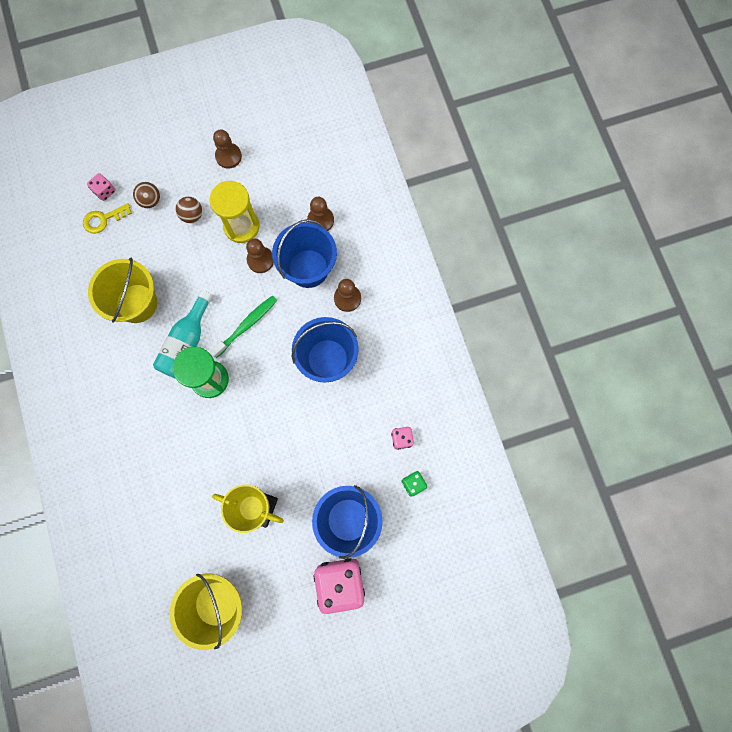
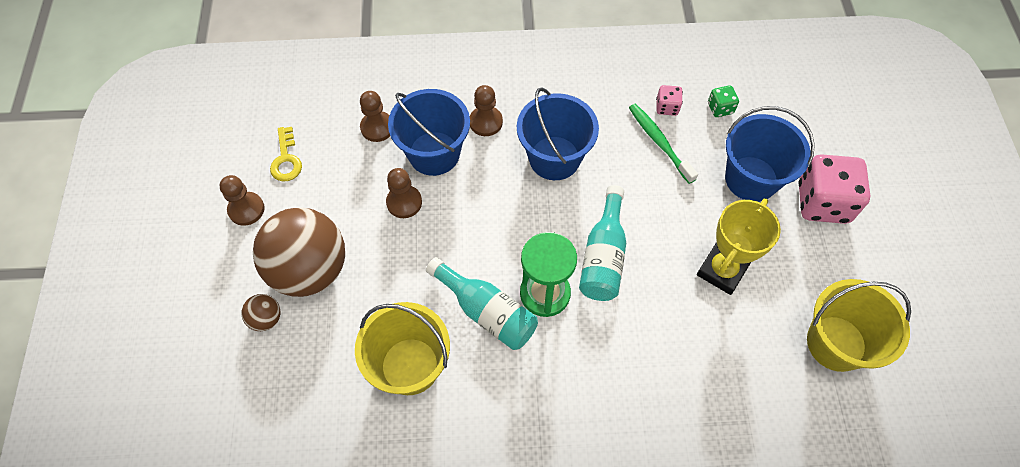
camera: 75 degrees left, 15 degrees down
yellow key [83,203,132,234] -> yellow key moved to [270,127,302,181]
pink dice [87,173,115,201] -> none
brown ball [176,197,202,223] -> brown ball [253,207,345,297], size x2.40
yellow hourglass [209,181,260,243] -> none
green toothbrush [210,295,277,358] -> green toothbrush moved to [629,103,698,184]
none -> turquoise bottle [579,185,626,301]

